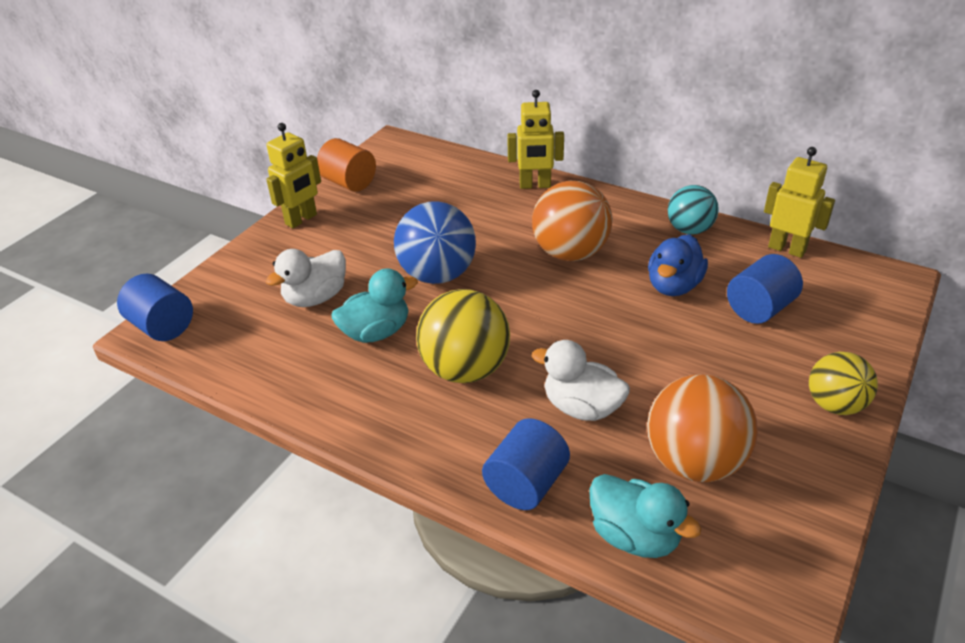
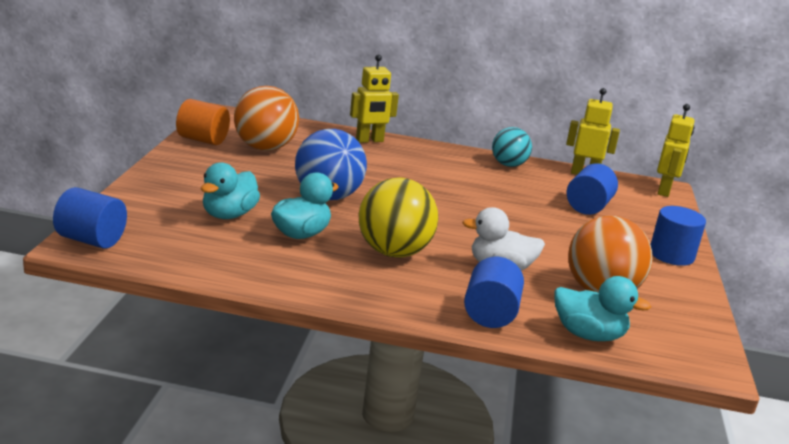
camera: 25 degrees left, 15 degrees down
yellow robot [266,123,321,228] -> yellow robot moved to [657,104,694,197]
white duck [266,249,346,307] -> turquoise duck [201,162,260,219]
orange ball [532,181,613,261] -> orange ball moved to [234,86,299,151]
blue duck [648,234,708,296] -> none
yellow ball [809,352,878,415] -> blue cylinder [651,206,706,266]

